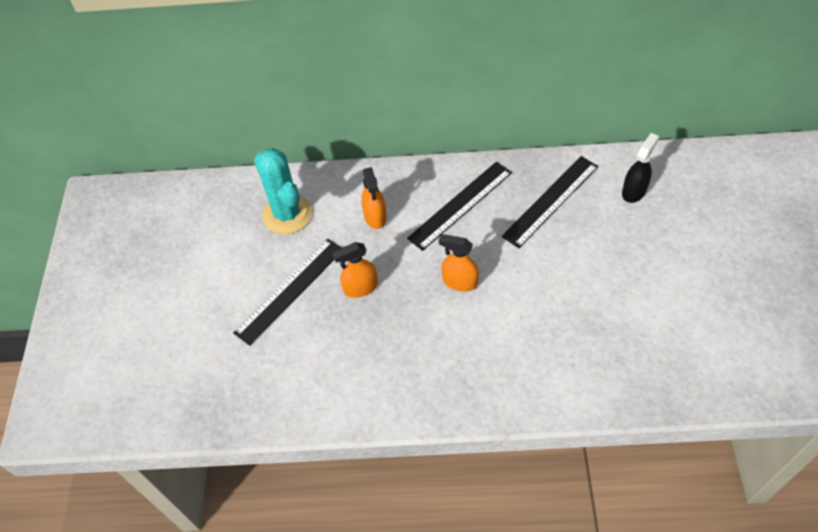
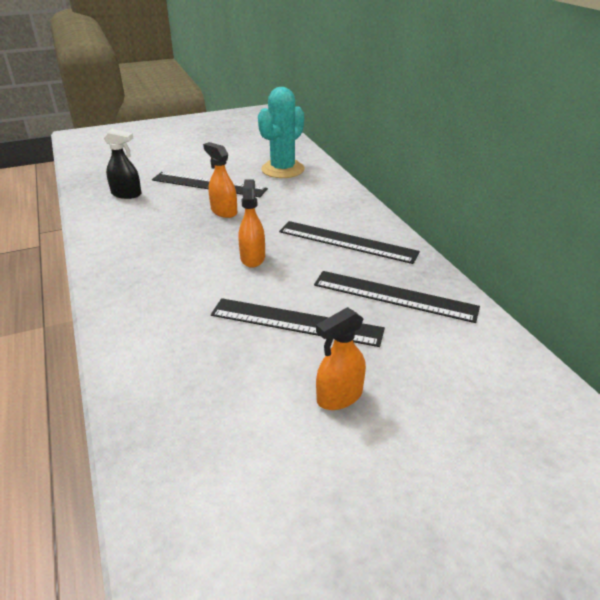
camera: 65 degrees right, 20 degrees down
orange spray bottle [361,167,387,229] -> orange spray bottle moved to [316,307,366,410]
black spray bottle [622,133,659,203] -> black spray bottle moved to [103,129,141,199]
none -> black ruler [211,298,385,347]

